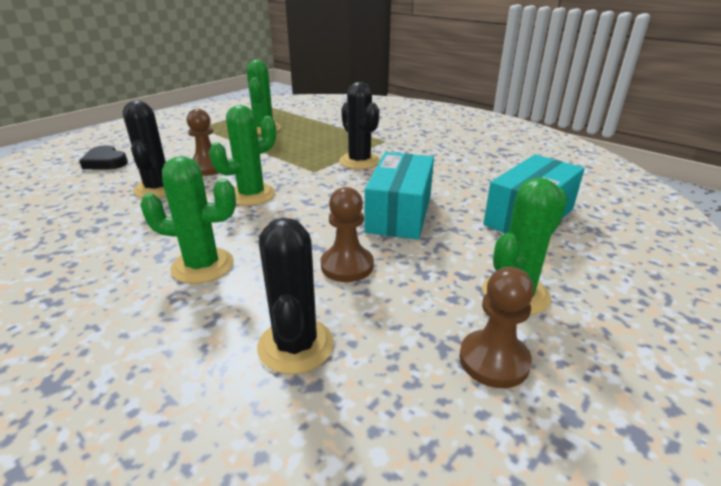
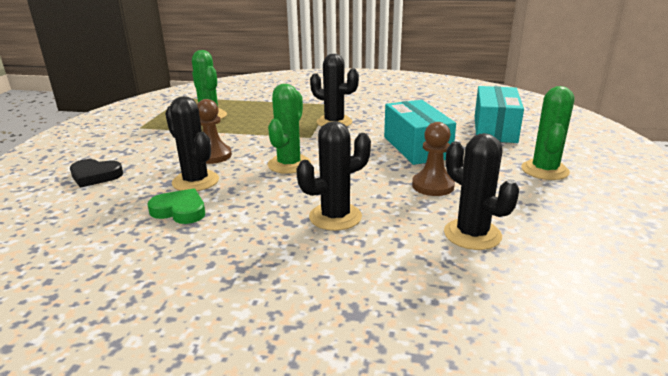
camera: 30 degrees left, 5 degrees down
green cactus [140,156,236,284] -> black cactus [296,121,371,231]
brown pawn [459,267,534,388] -> none
none -> green heart [147,188,205,224]

